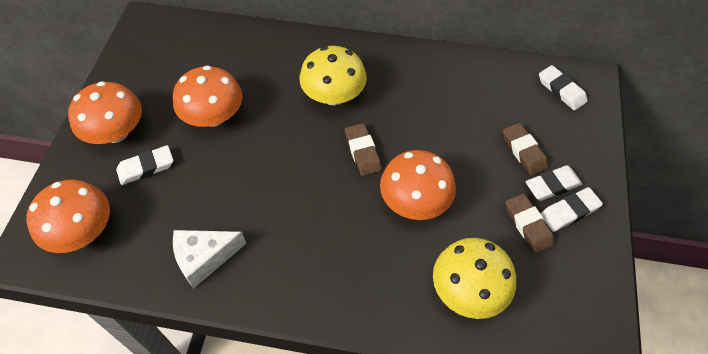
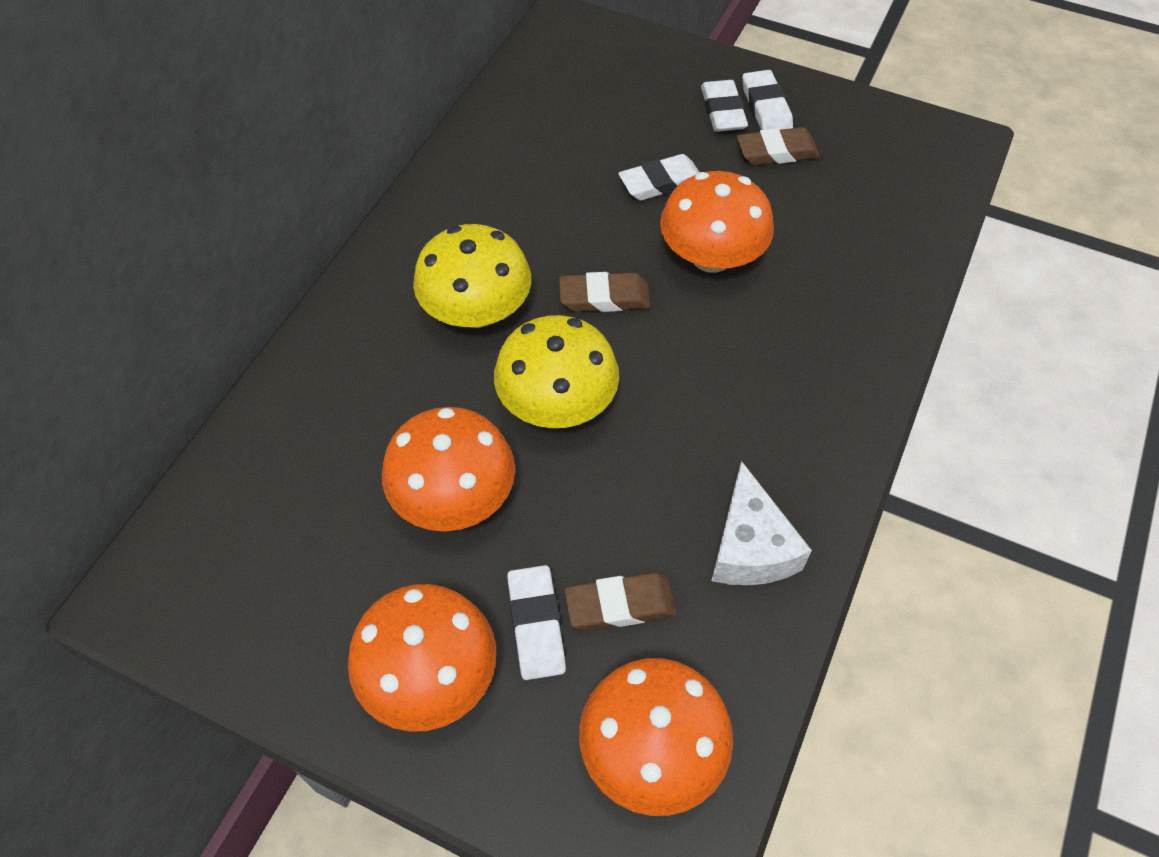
camera: 75 degrees left, 0 degrees up
yellow mushroom [433,238,516,319] -> yellow mushroom moved to [494,315,619,428]
brown eraser [503,123,548,175] -> brown eraser moved to [564,573,677,631]
white eraser [539,65,588,111] -> white eraser moved to [618,154,699,200]

